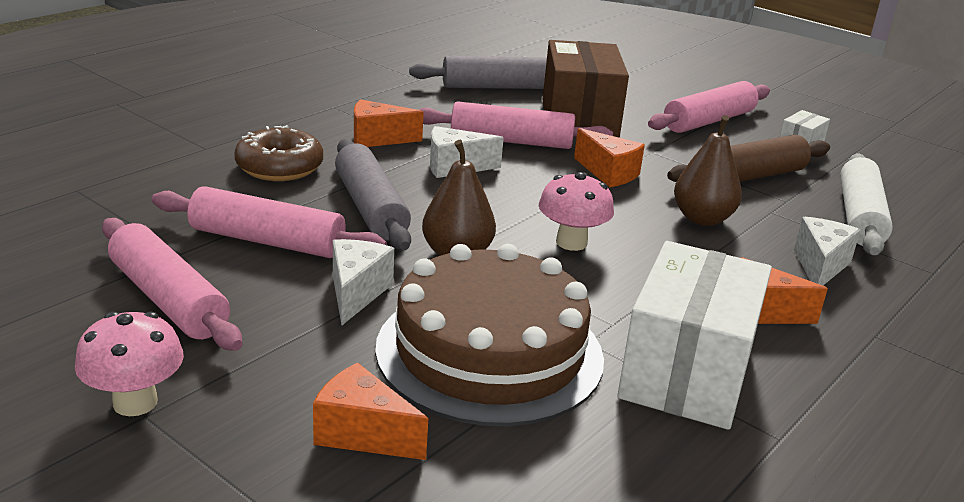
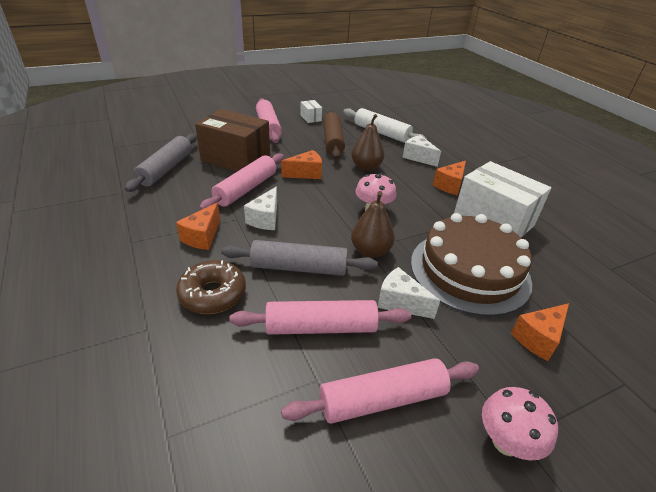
camera: 65 degrees left, 10 degrees up
pink rolling pin [152,186,387,258] -> pink rolling pin turned 45 degrees clockwise [229,300,411,335]

